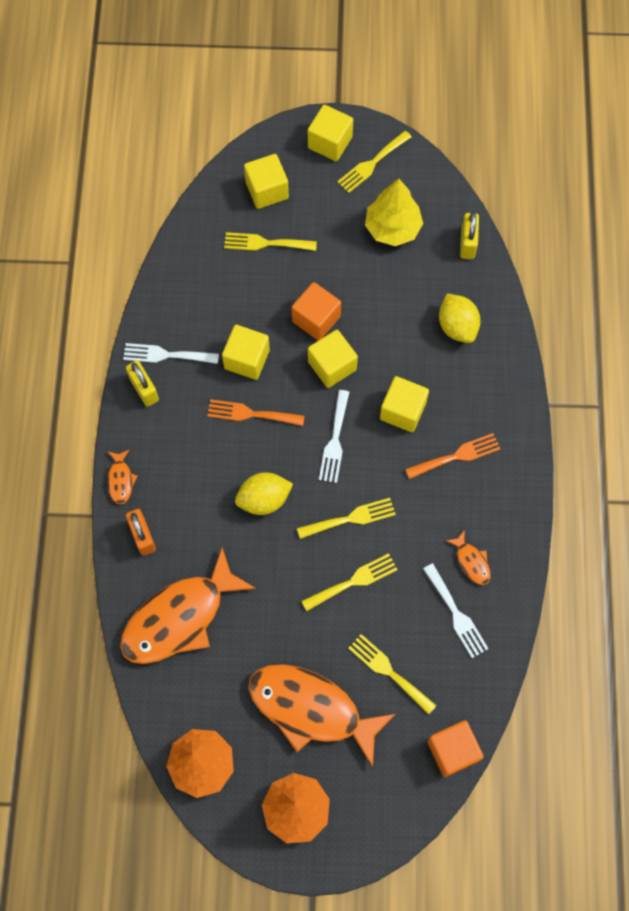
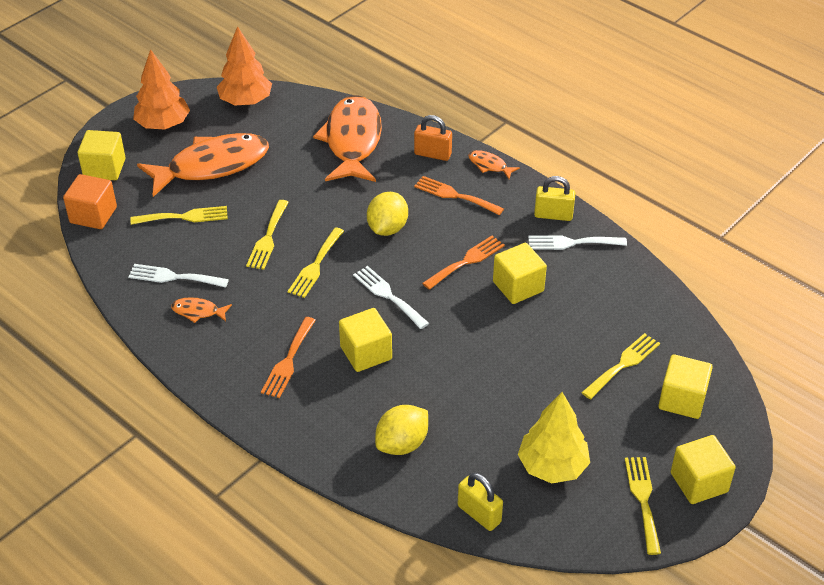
camera: 130 degrees right, 25 degrees down
white fork [123,343,219,364] -> white fork turned 135 degrees counterclockwise [528,235,627,250]
orange cube [292,282,341,341] -> none
yellow cube [308,330,358,388] -> yellow cube moved to [78,130,125,180]
yellow lemon [439,293,481,343] -> yellow lemon turned 60 degrees counterclockwise [375,405,428,455]
none -> orange fork [414,176,504,215]

